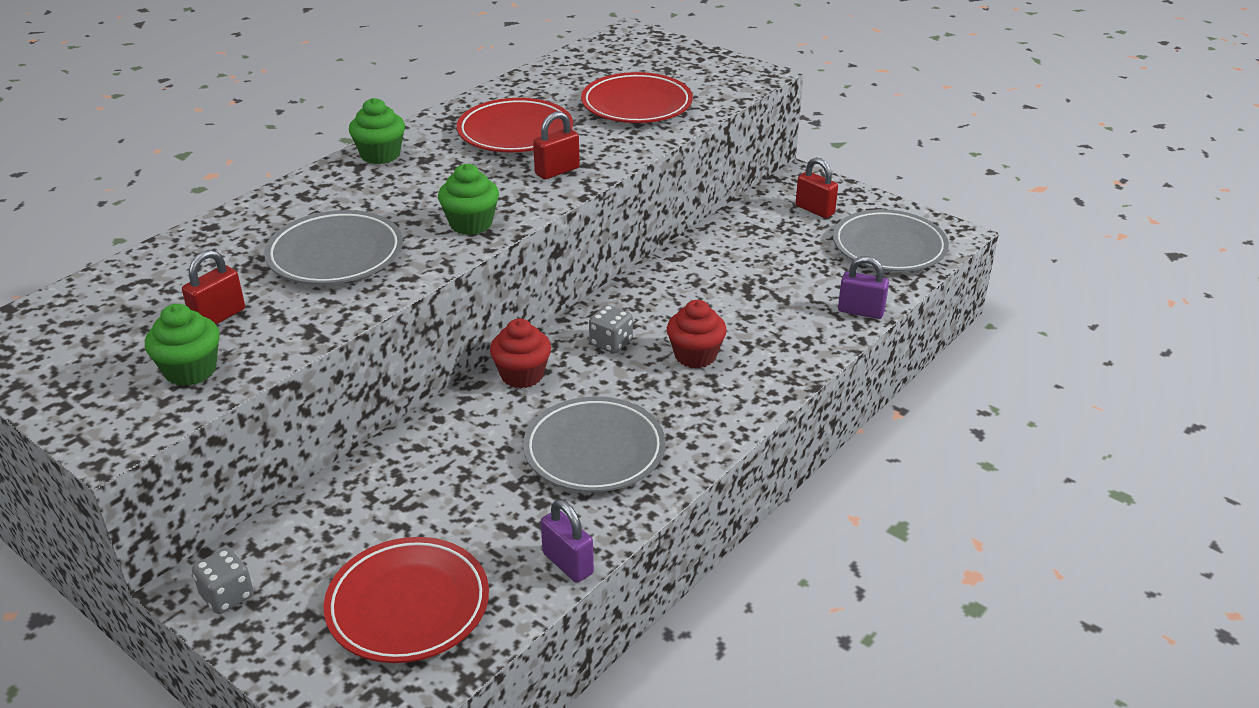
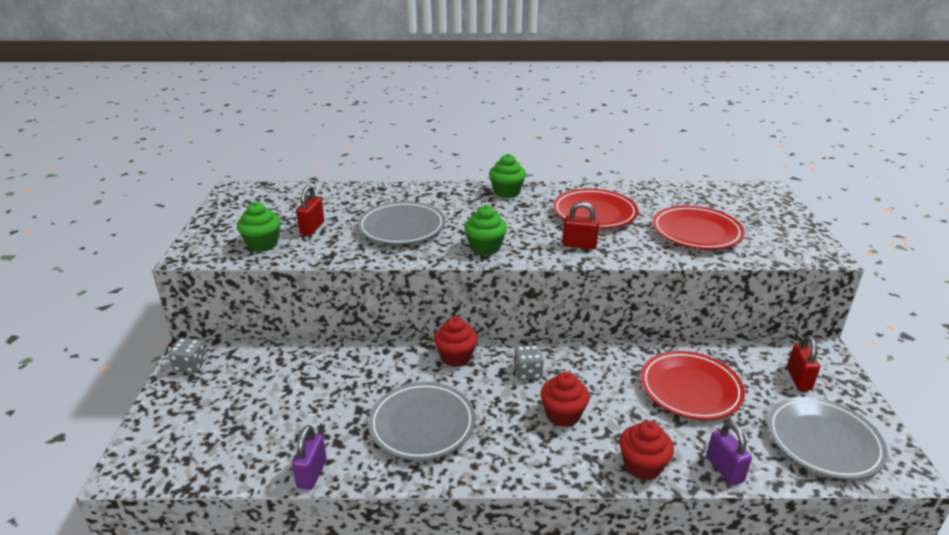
camera: 50 degrees right, 5 degrees down
red padlock [182,250,245,324] -> red padlock turned 75 degrees counterclockwise [296,185,324,235]
red plate [324,537,489,663] -> red plate moved to [641,351,745,420]
none -> red cupcake [619,421,674,481]

